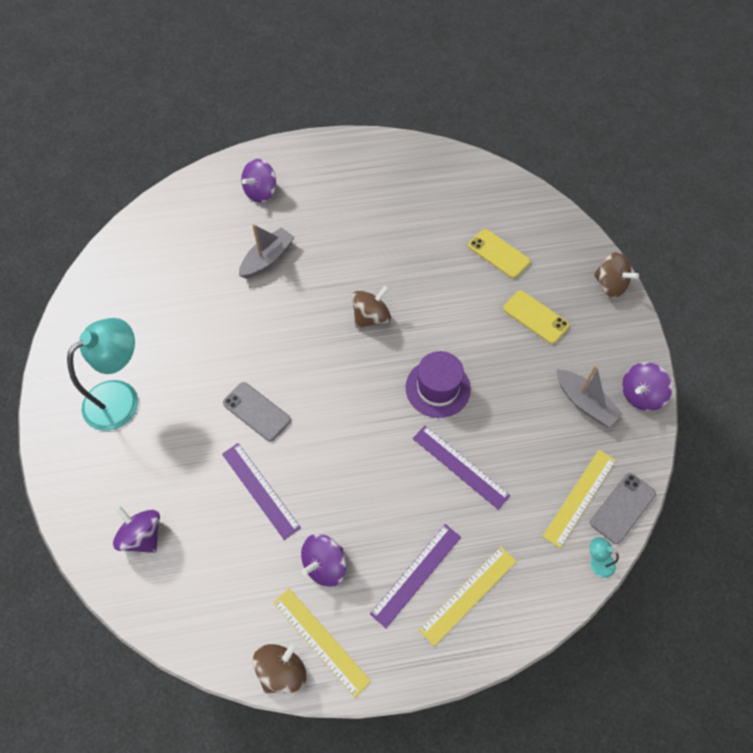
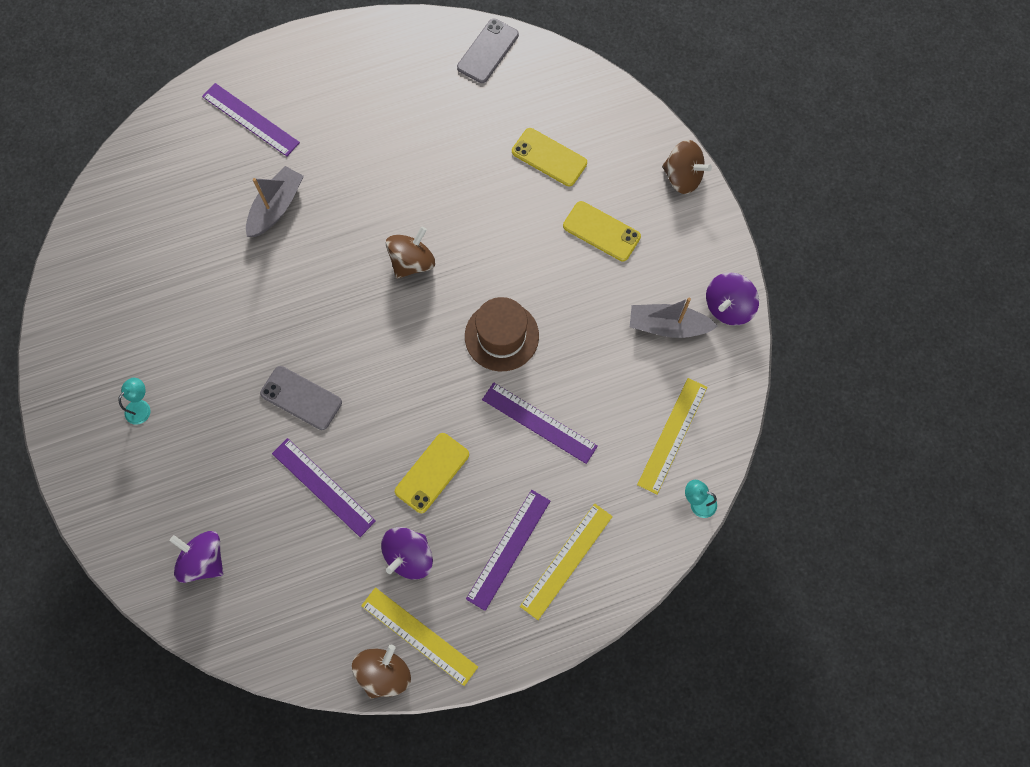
camera: 10 degrees left, 10 degrees up
turquoise lamp [67,318,138,431] -> turquoise lamp [118,378,151,425], size x0.40
purple spinning top [241,159,276,203] -> purple ruler [202,83,300,156]
purple hat [406,351,471,418] -> brown hat [465,297,539,371]
grey boat [556,365,623,427] -> grey boat turned 150 degrees clockwise [630,298,718,338]
grey phone [590,473,656,544] -> grey phone moved to [457,19,519,83]
none -> yellow phone [395,433,469,513]

